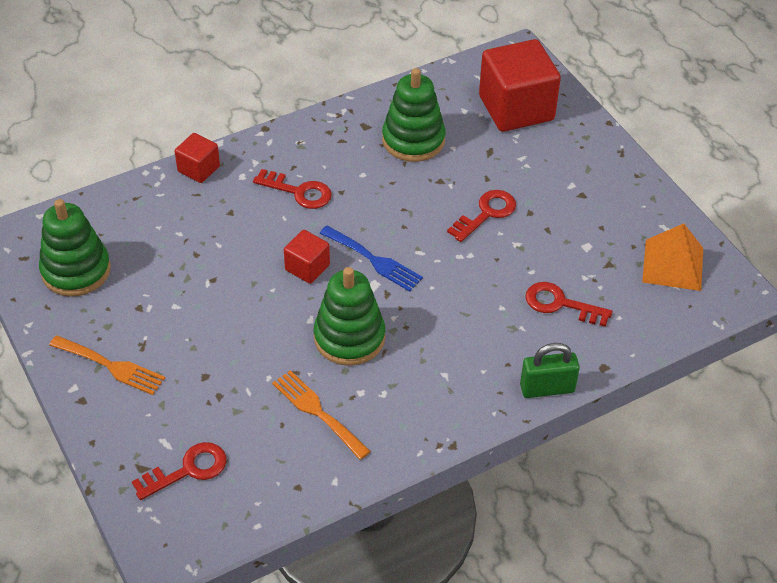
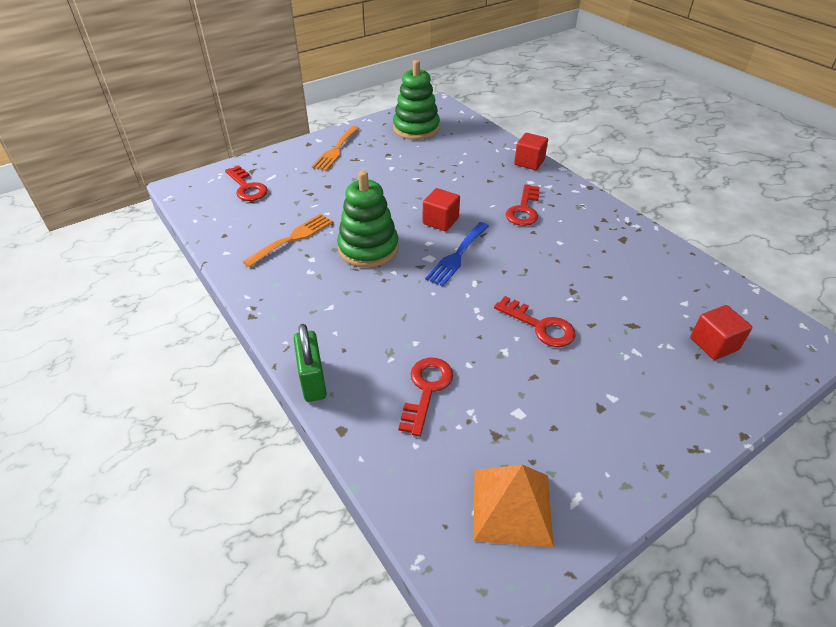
camera: 85 degrees right, 5 degrees down
green stacking toy [382,68,445,162] -> none
red cube [479,39,561,132] -> red cube [690,305,752,360], size x0.50

